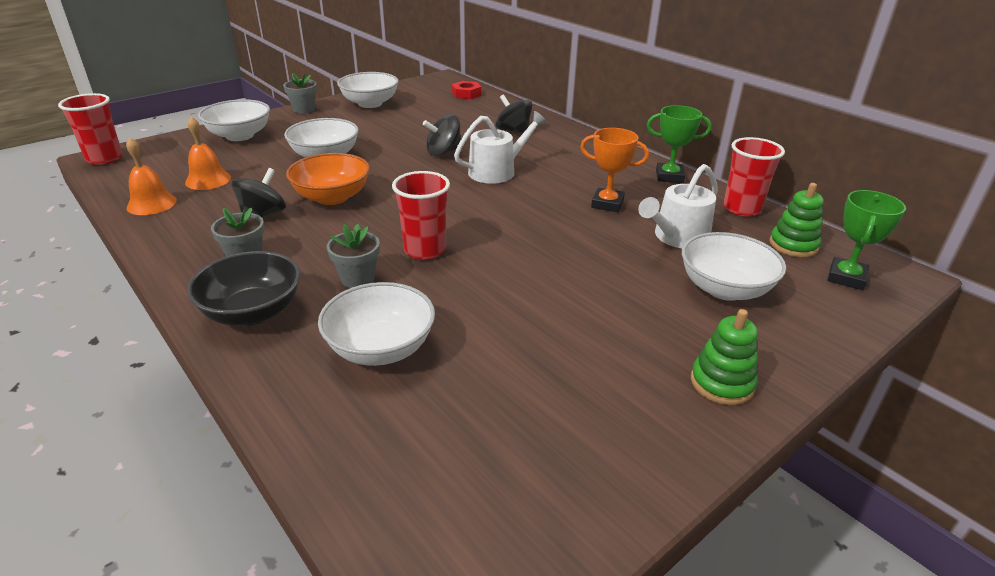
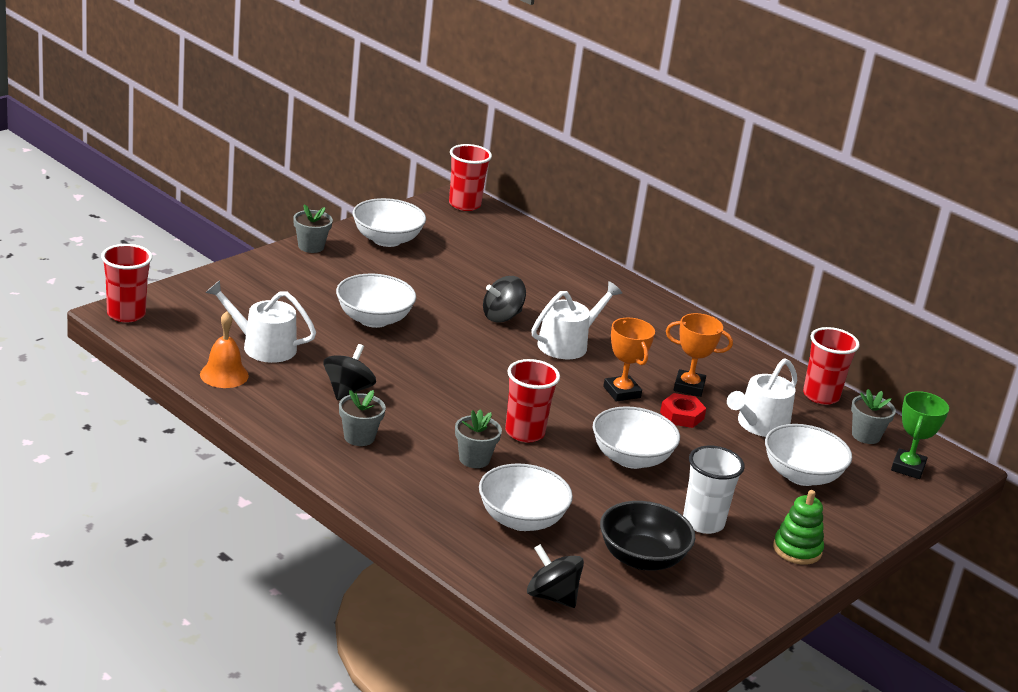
camera: 10 degrees left, 5 degrees down
orange bell [185,117,231,190] -> white watering can [205,280,316,363]
black bowl [187,251,300,326] -> black bowl moved to [600,501,695,570]
white bowl [198,99,270,141] -> white bowl moved to [593,406,680,469]
orange bowl [286,153,370,205] -> none
red nut [452,81,481,99] -> red nut moved to [660,393,706,428]
black spinning top [495,94,532,134] -> black spinning top moved to [527,544,584,608]
green trophy [647,105,712,183] -> none
green stacking toy [769,183,824,257] -> grey flower pot [851,389,896,444]
none -> red cup [449,144,492,211]
none -> orange trophy [603,318,655,401]
none -> white cup [683,445,745,534]

